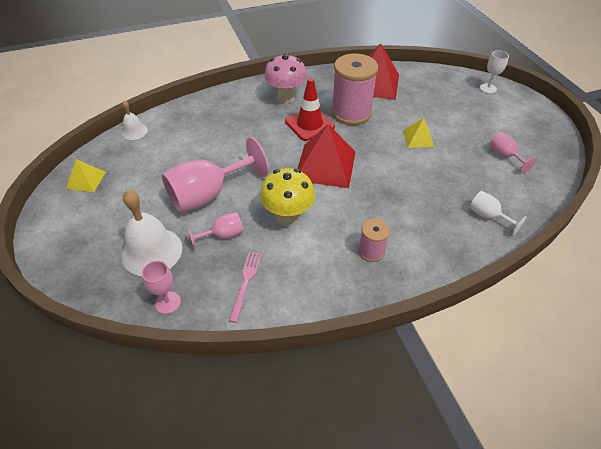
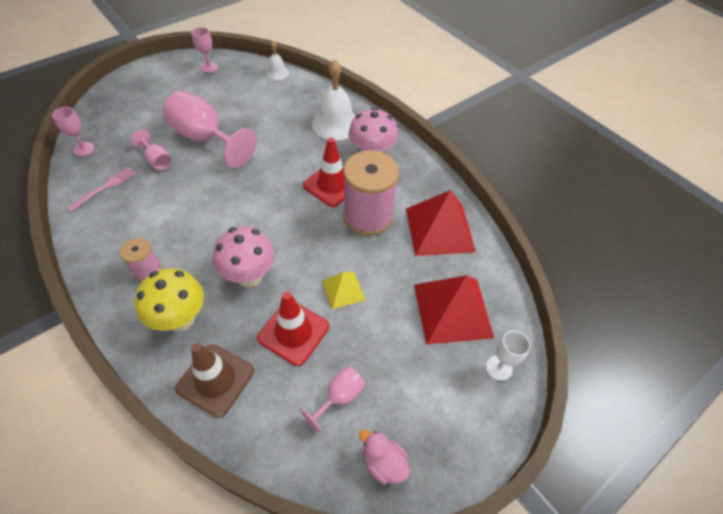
camera: 70 degrees right, 5 degrees up
yellow pyramid [66,159,106,192] -> pink goblet [191,27,218,73]
white bell [122,190,182,276] -> white bell moved to [312,60,355,140]
pink fork [229,252,262,323] -> pink fork turned 45 degrees counterclockwise [67,167,136,212]
yellow mushroom [260,168,315,226] -> yellow mushroom moved to [135,269,204,332]
red pyramid [297,124,355,188] -> red pyramid moved to [414,275,494,345]
white goblet [469,191,527,235] -> brown traffic cone [175,343,254,418]
none -> pink mushroom [213,226,275,288]
none -> red traffic cone [257,292,329,366]
none -> pink duck [359,429,410,485]

